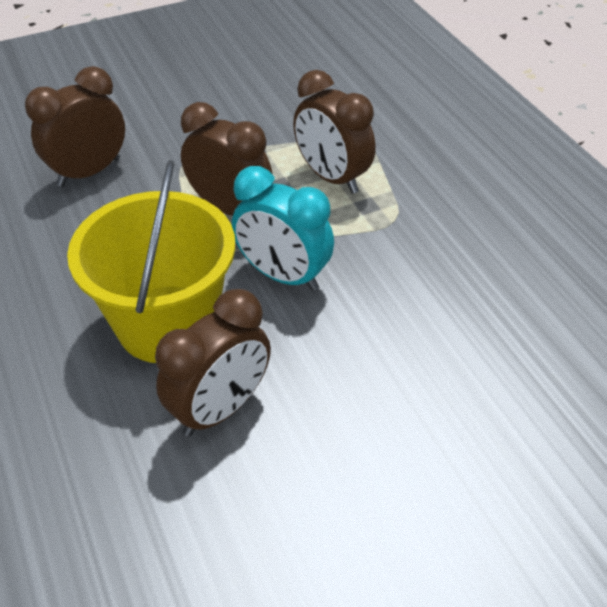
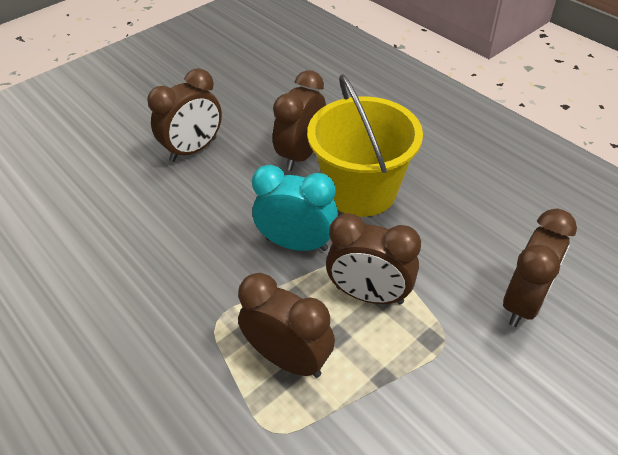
camera: 165 degrees right, 0 degrees up
none -> brown clock [147,68,222,162]

